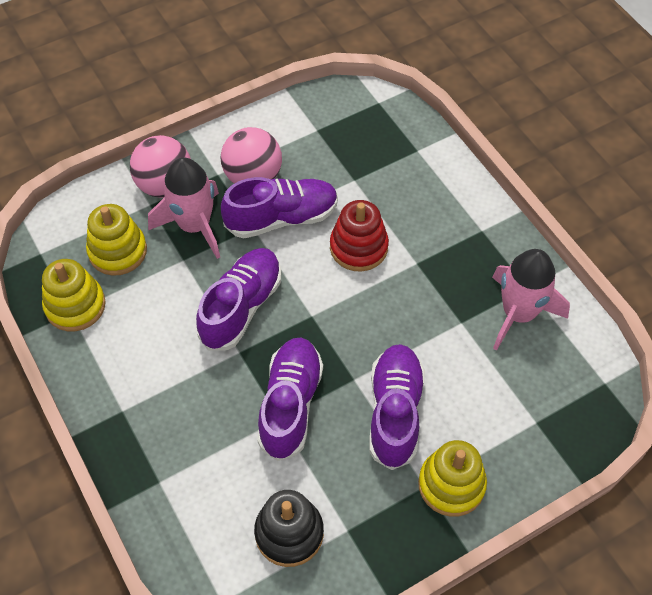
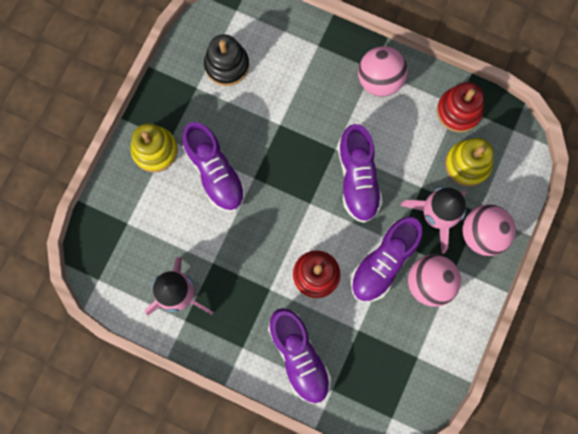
camera: 145 degrees right, 20 degrees up
yellow stacking toy [42,259,106,331] -> red stacking toy [437,82,484,133]
purple shoe [257,338,323,461] -> purple shoe moved to [268,308,331,404]
none -> pink ball [358,46,408,97]

